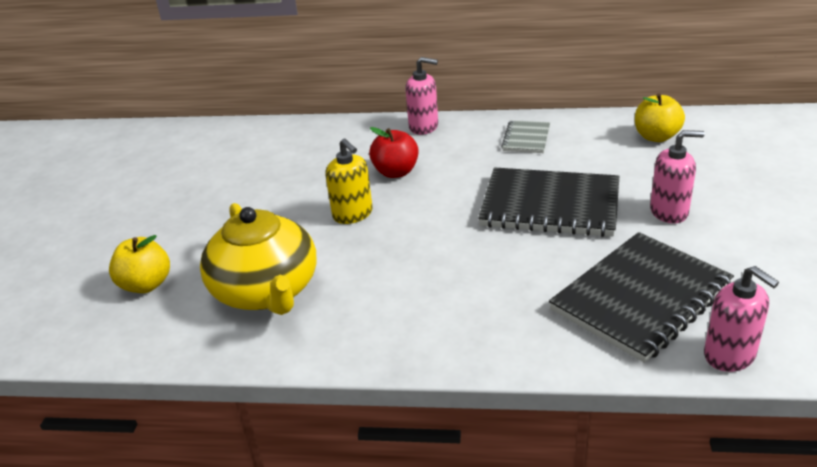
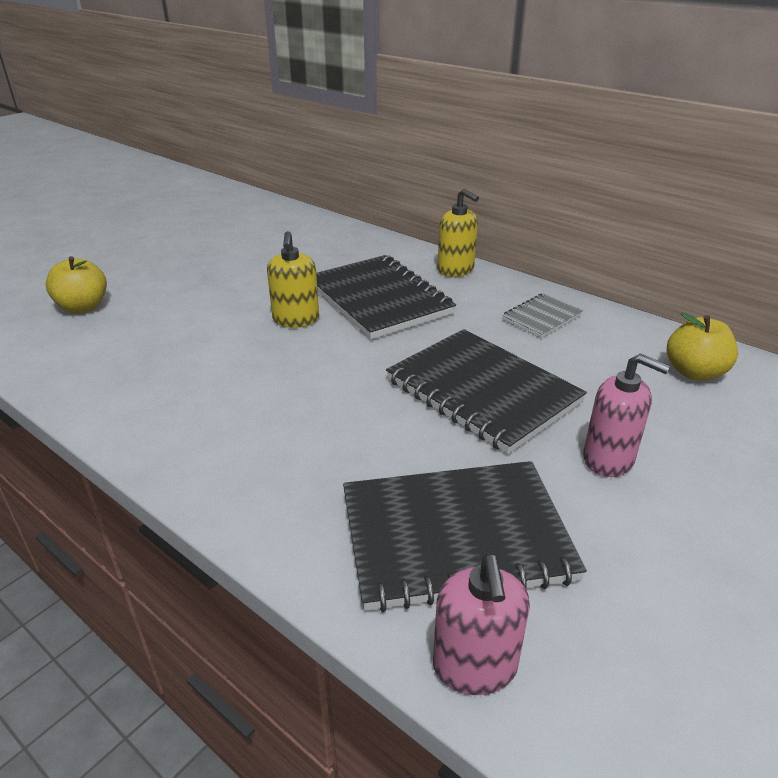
camera: 30 degrees right, 0 degrees up
yellow teapot [200,203,317,315] -> none
red apple [369,127,419,178] -> black notebook [316,255,456,339]
pink soap dispenser [405,57,438,135] -> yellow soap dispenser [438,189,479,277]

